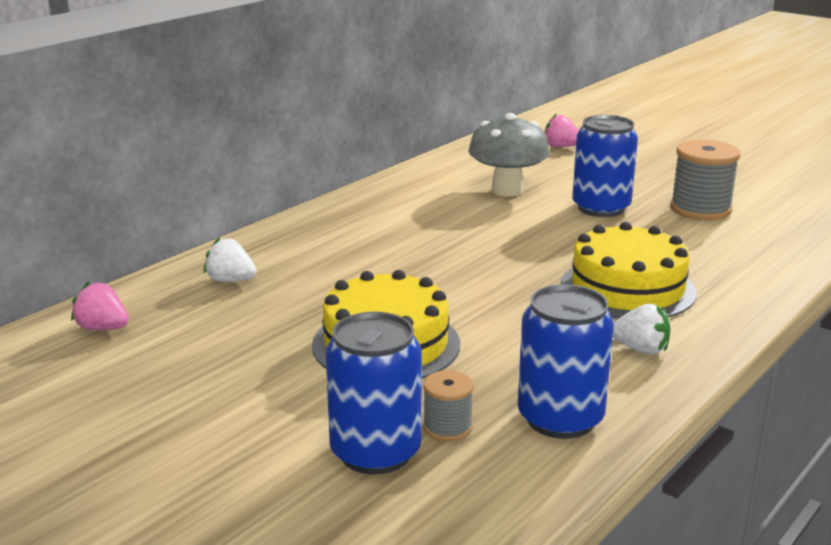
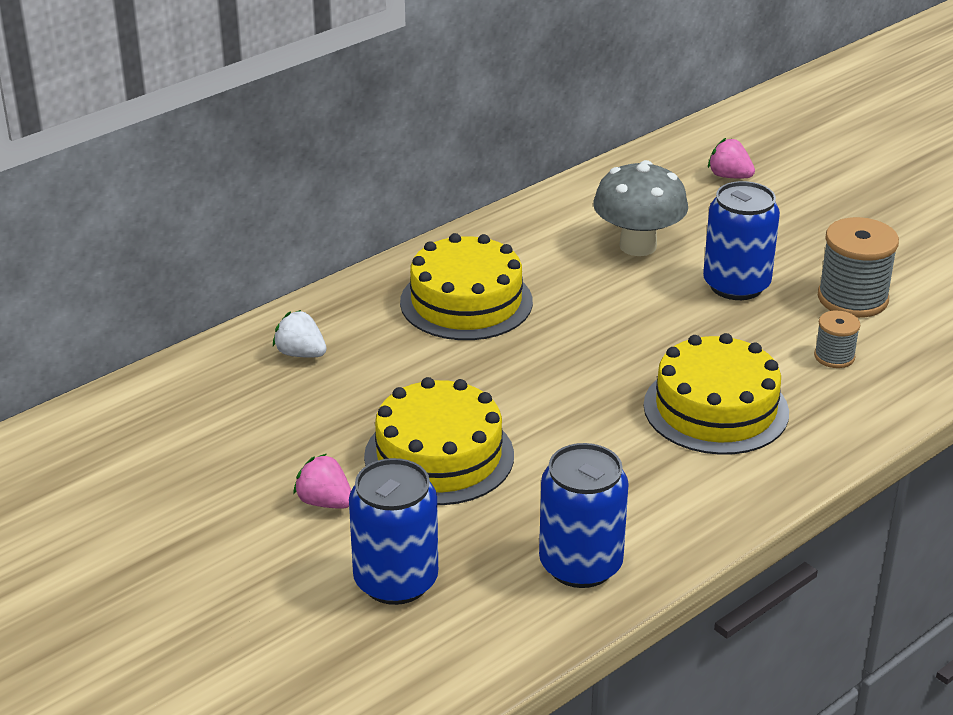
camera: 10 degrees right, 10 degrees up
pink strawberry [71,282,129,330] -> pink strawberry moved to [293,454,351,509]
grey spool [423,370,474,441] -> grey spool moved to [814,310,860,368]
white strawberry [613,304,670,354] -> none
none -> yellow cake [400,233,533,340]

